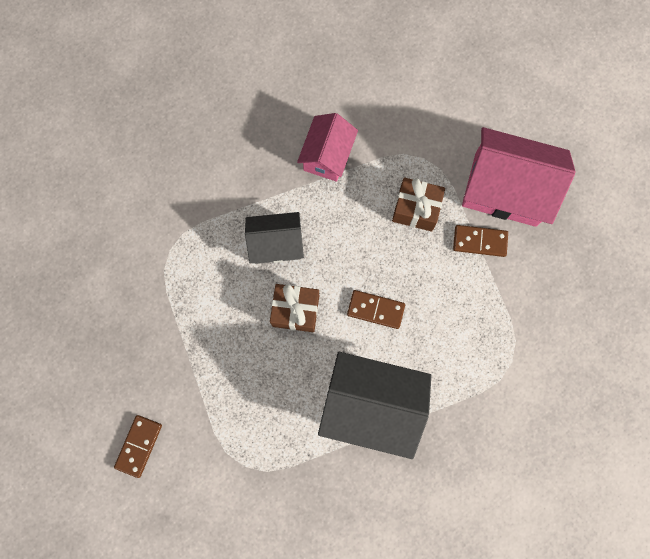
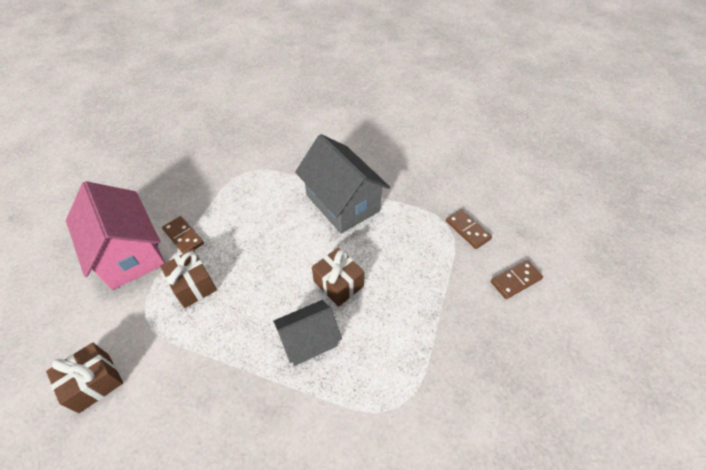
camera: 140 degrees left, 25 degrees down
grey house [245,212,304,264] -> grey house turned 60 degrees counterclockwise [273,300,342,366]
pink house [297,113,358,182] -> none
brown domino [347,290,405,329] -> brown domino moved to [446,209,492,249]
none -> brown gift [46,343,123,413]

